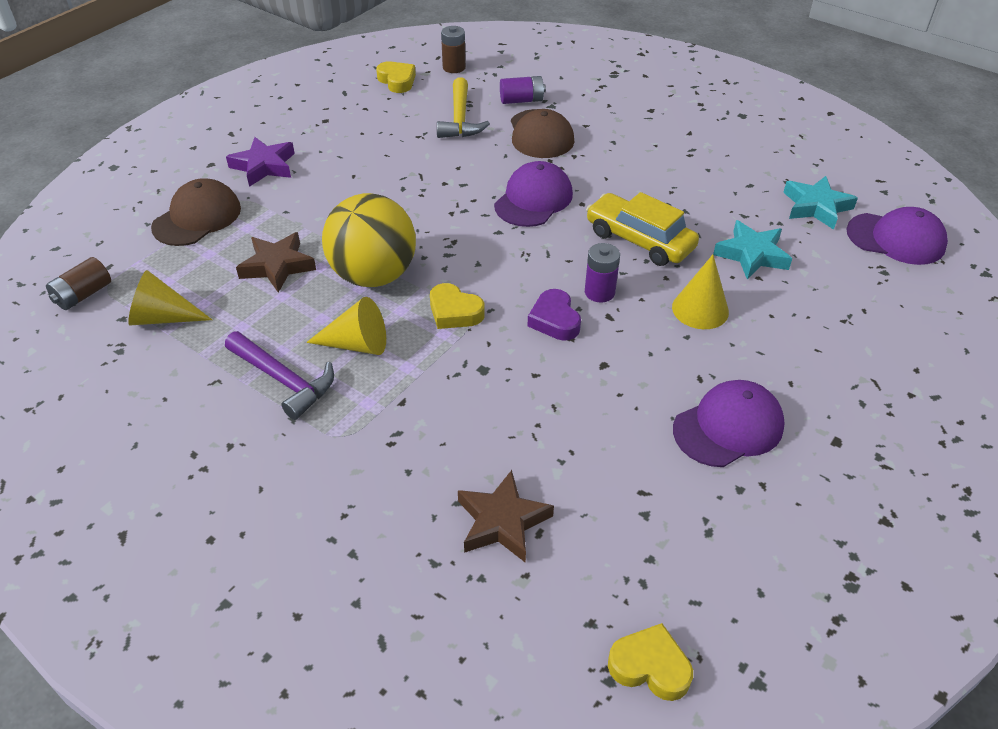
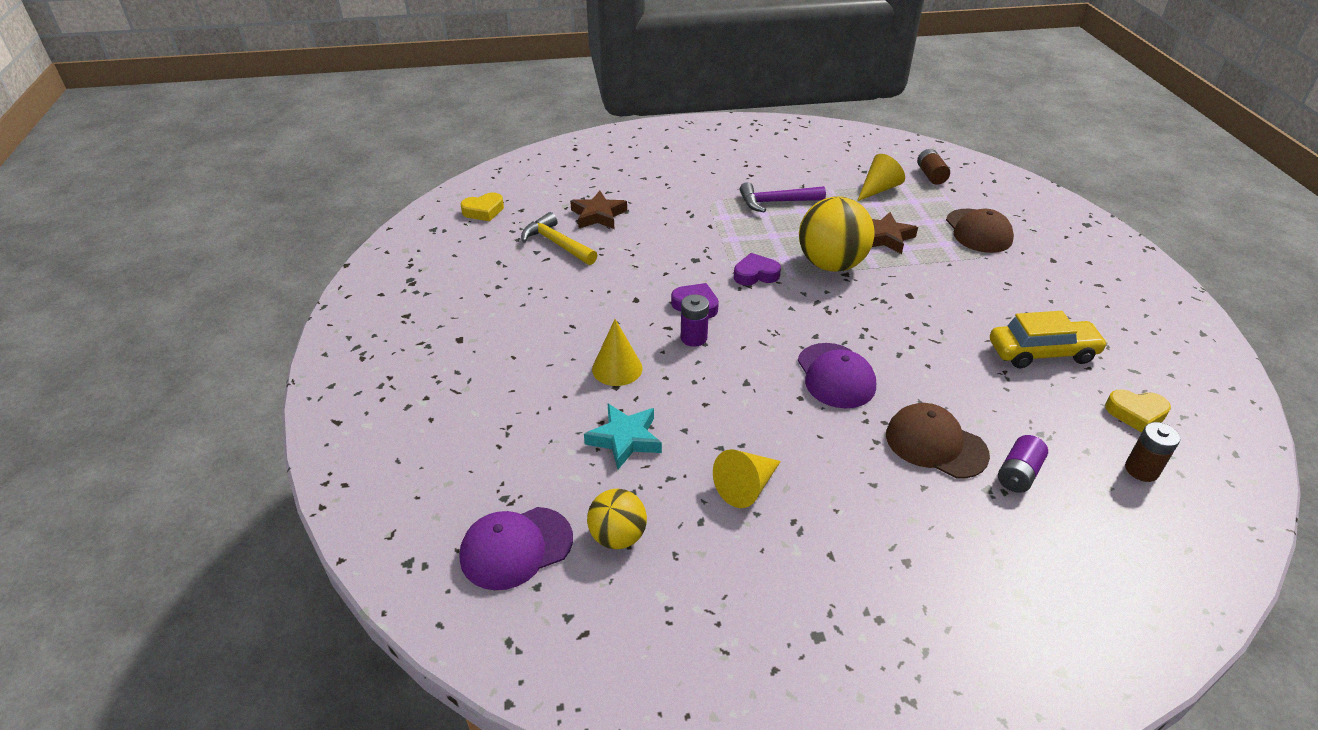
camera: 135 degrees right, 5 degrees down
purple star [226,137,295,187] -> none
yellow cone [306,297,386,355] -> yellow cone moved to [713,449,781,508]
yellow heart [430,283,485,329] -> purple heart [734,253,781,286]
yellow hammer [437,77,490,138] -> yellow hammer moved to [521,212,597,265]
yellow car [586,192,699,266] -> yellow car moved to [990,311,1108,368]
purple cap [673,380,785,467] -> none
turquoise star [783,176,858,230] -> yellow ball [587,489,647,549]

